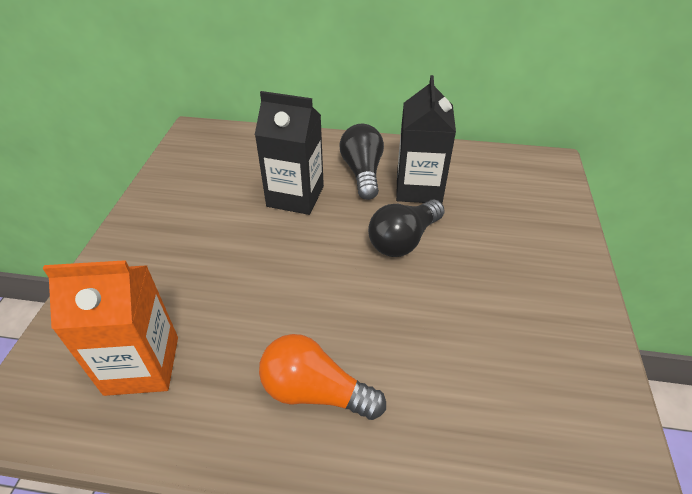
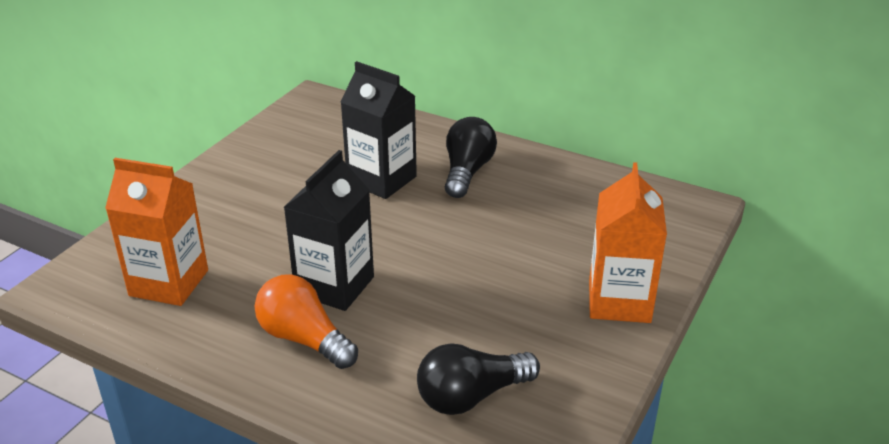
camera: 20 degrees right, 10 degrees down
black light bulb [368,200,445,257] -> black light bulb moved to [417,343,540,415]
black carton [396,75,456,203] -> black carton moved to [284,150,374,311]
none -> orange carton [589,162,667,323]

